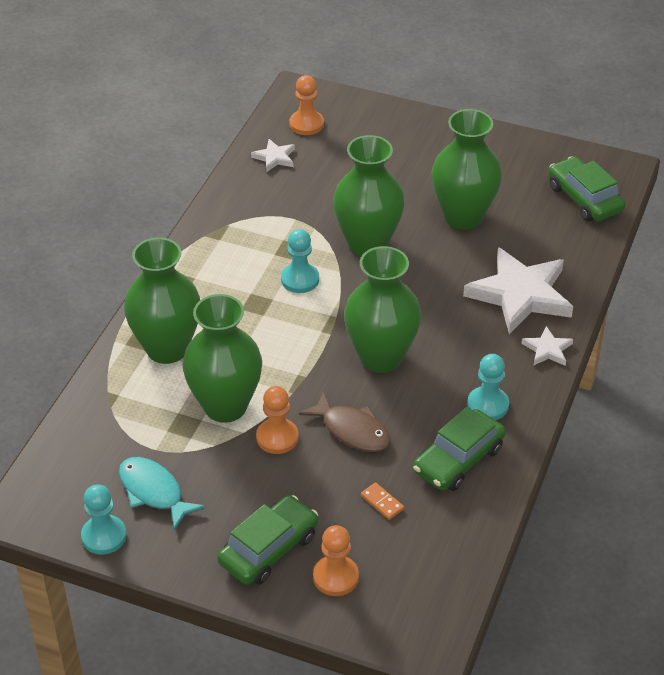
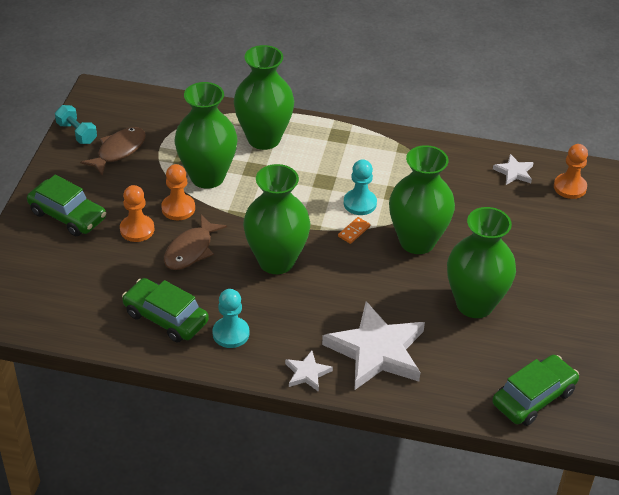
camera: 80 degrees right, 0 degrees up
turquoise pawn [81,484,126,555] -> turquoise dumbbell [55,105,97,144]
turquoise fish [119,457,205,530] -> brown fish [80,127,146,176]
orange pawn [313,525,359,596] -> orange pawn moved to [120,185,154,242]
orange domino [361,482,404,520] -> orange domino moved to [338,217,370,244]

